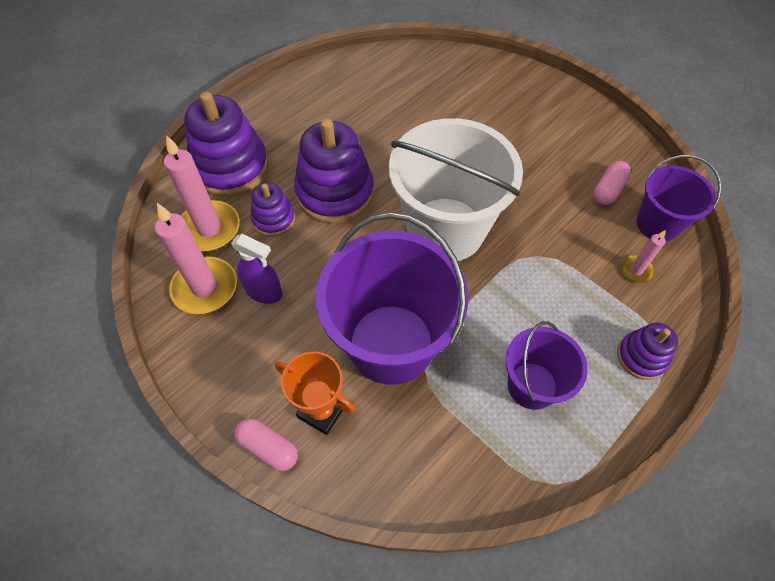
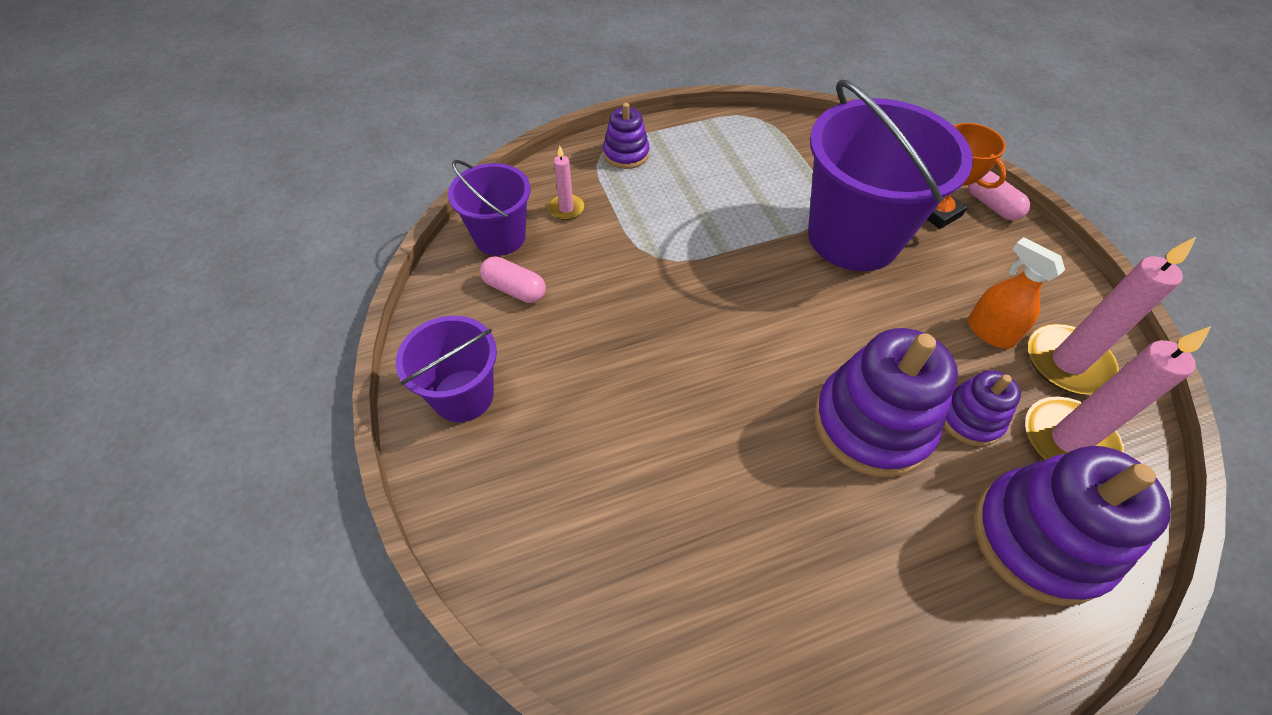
camera: 155 degrees left, 5 degrees down
purple spray bottle [231,234,282,304] -> orange spray bottle [968,237,1065,349]
white bucket [389,118,523,261] -> none
purple bucket [506,322,588,410] -> purple bucket moved to [396,316,497,422]
pink capsule [593,161,631,205] -> pink capsule turned 60 degrees clockwise [480,256,546,303]

